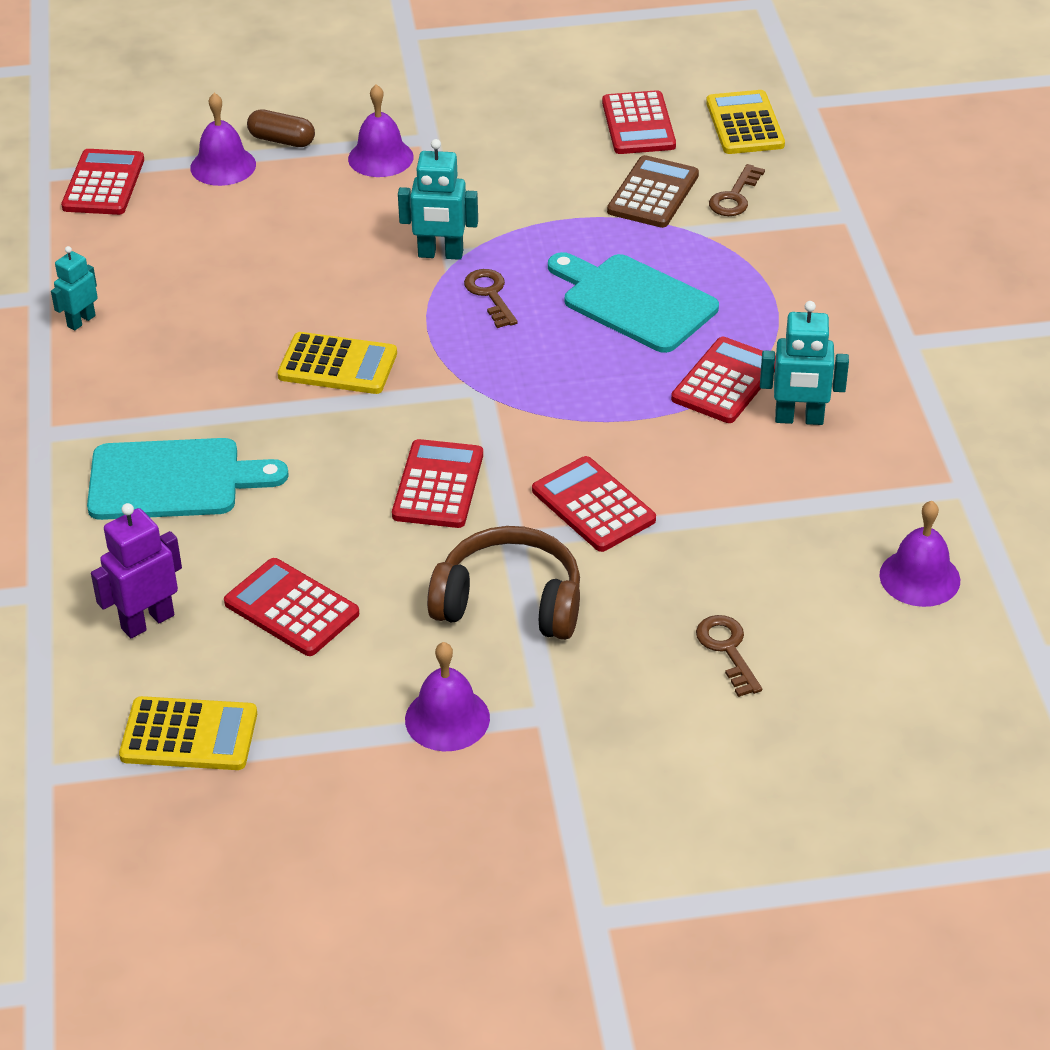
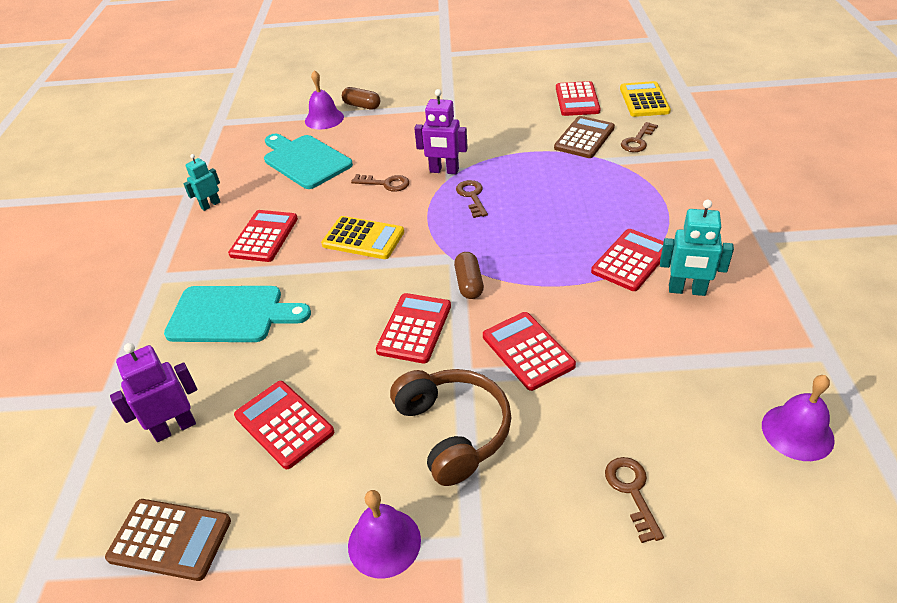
camera: 10 degrees right, 0 degrees up
red calculator [61,149,144,215] -> red calculator moved to [228,210,298,262]
yellow calculator [119,696,257,770] -> brown calculator [105,499,231,581]
purple bell [348,84,414,177] -> none
turquoise robot [398,139,478,260] -> purple robot [414,89,468,174]
brown headphones [427,526,580,640] -> brown headphones turned 45 degrees clockwise [390,369,512,486]
turquoise cutting board [548,252,719,353] -> turquoise cutting board moved to [264,134,353,189]
none -> brown key [351,174,409,192]
none -> brown capsule [454,252,484,299]

